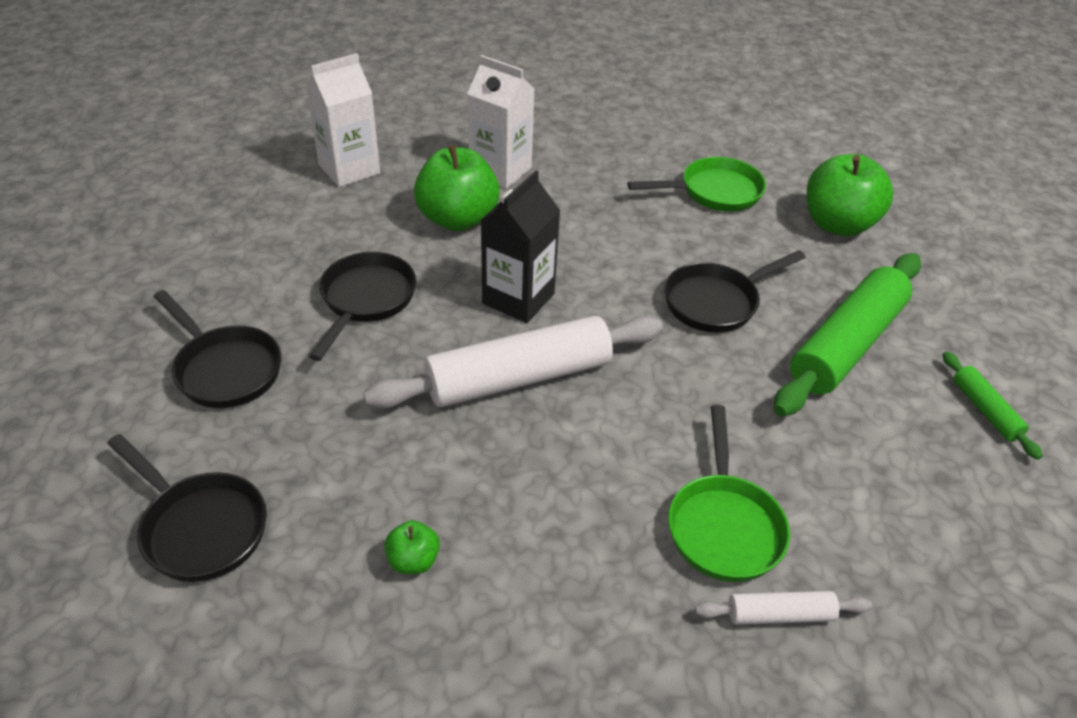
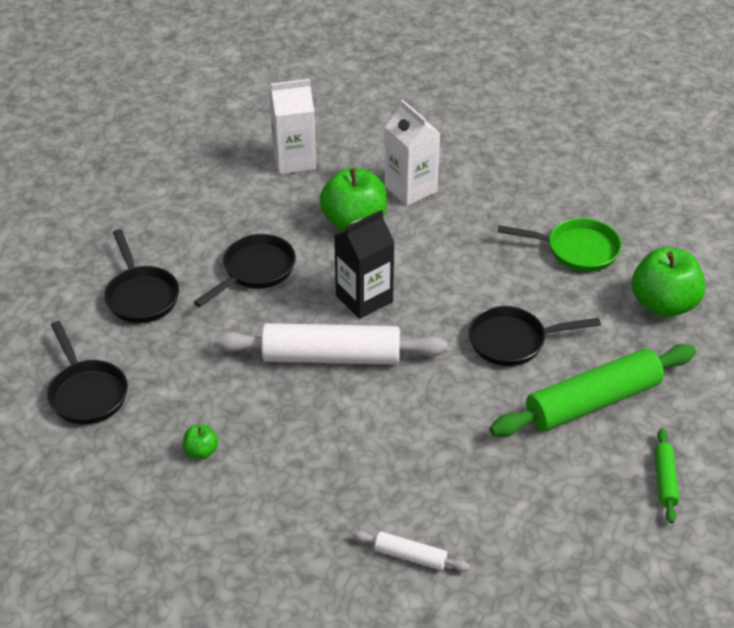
camera: 25 degrees right, 0 degrees up
green pan [668,405,790,582] -> none

